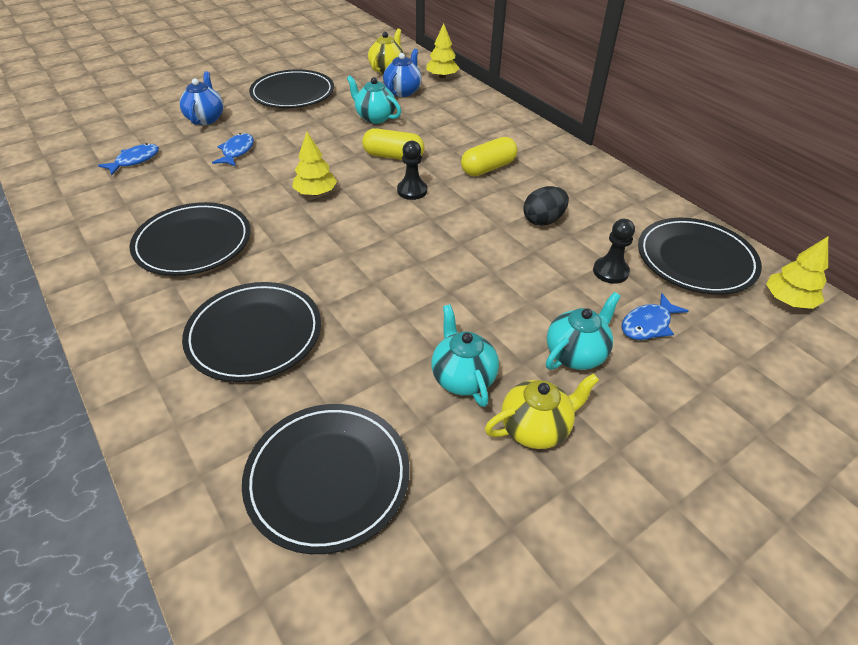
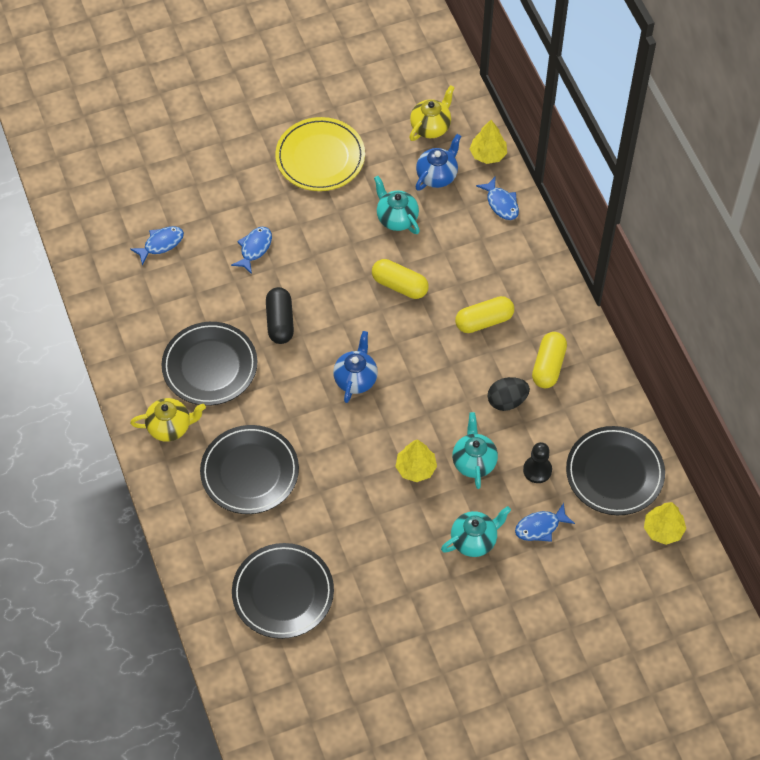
camera: 15 degrees right, 15 degrees up
blue teapot [180,71,224,125] -> blue teapot moved to [333,331,378,403]
black plate [249,69,334,108] -> yellow plate [275,117,365,191]
yellow tree [292,132,337,196] -> yellow tree moved to [395,440,437,482]
black pawn [397,141,427,200] -> none
turquoise teapot [431,304,499,407] -> turquoise teapot moved to [452,412,498,489]
yellow teapot [485,373,599,449] -> yellow teapot moved to [130,398,206,442]
none -> black capsule [266,287,294,344]
none -> blue fish [476,176,519,220]
none -> yellow capsule [532,332,567,388]

